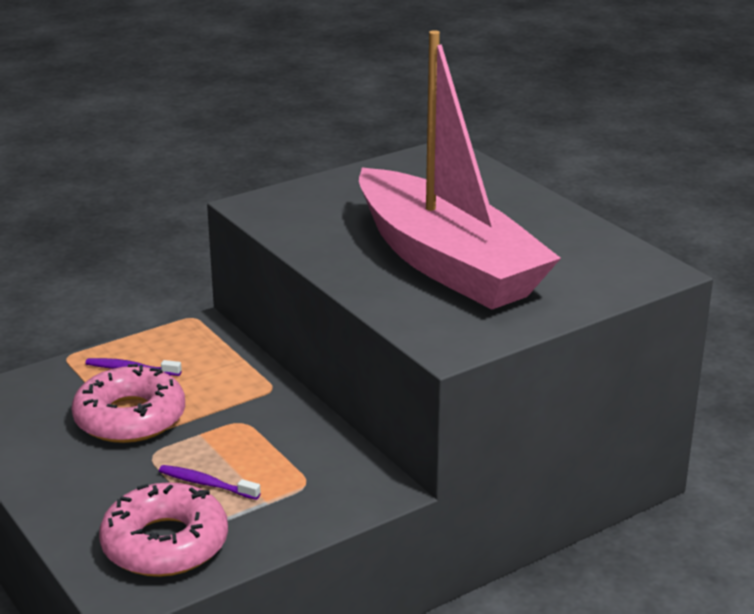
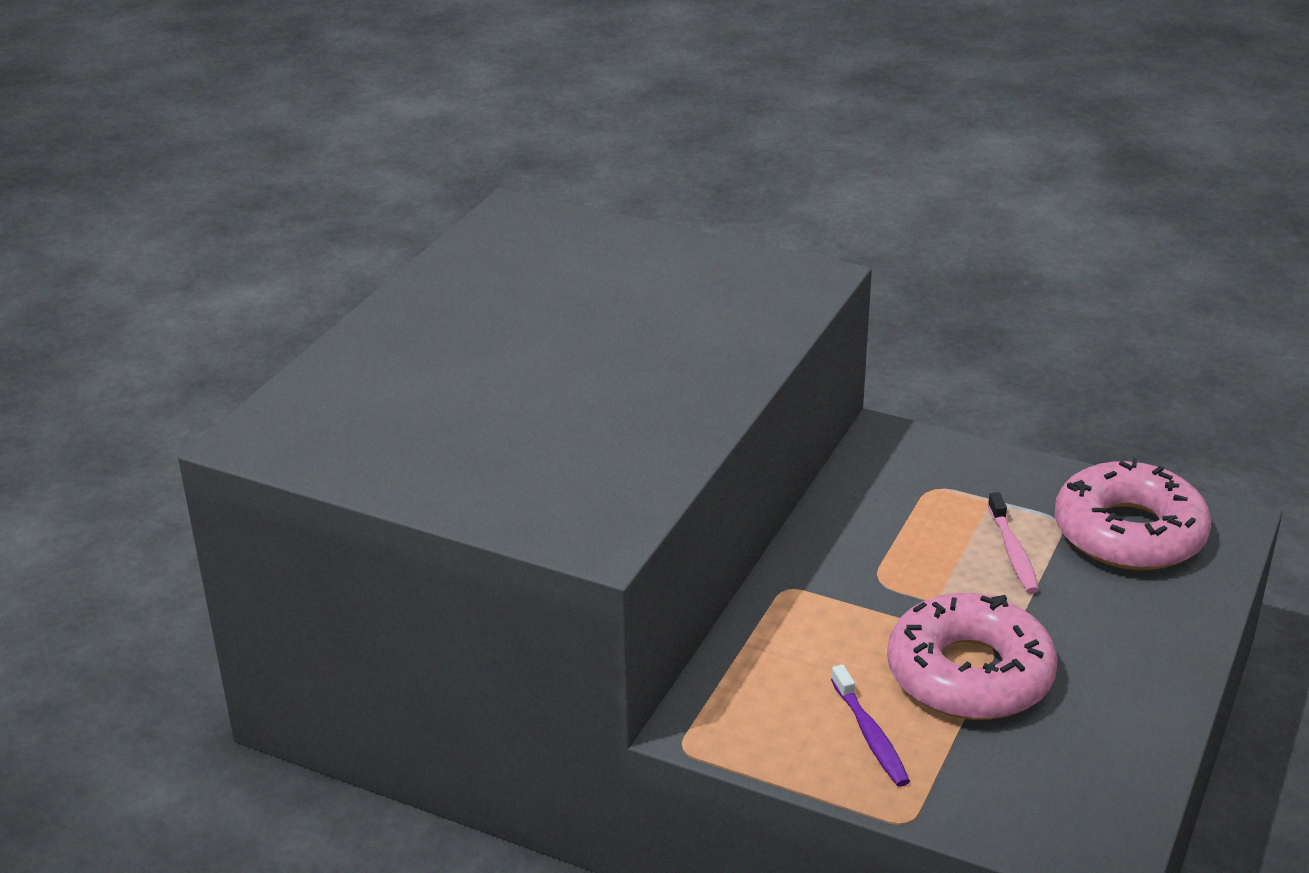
camera: 120 degrees left, 5 degrees up
purple toothbrush [159,465,261,500] -> pink toothbrush [988,492,1039,593]
pink boat [359,30,561,309] -> none

